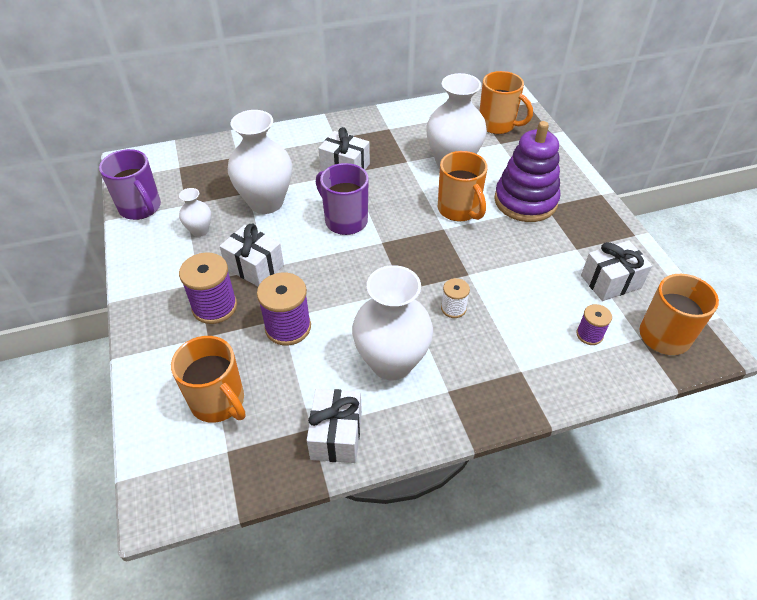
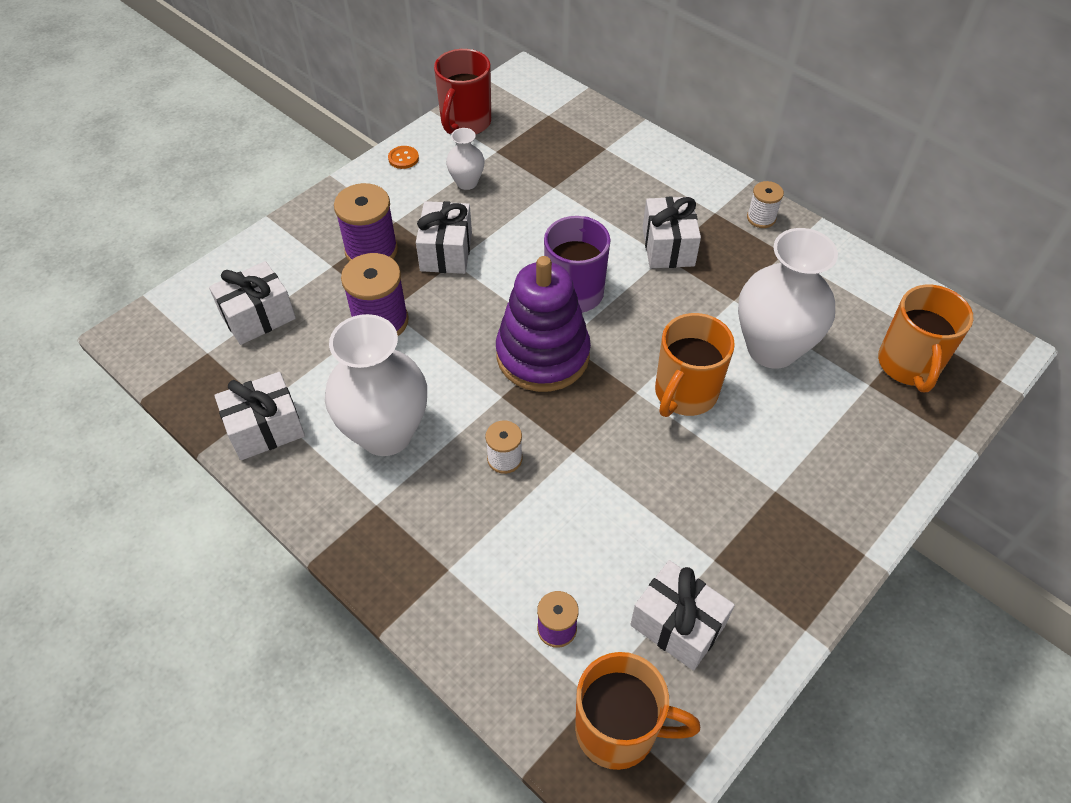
camera: 60 degrees right, 5 degrees up
purple mug [99,149,161,220] -> red mug [434,49,491,134]
orange mug [171,336,246,423] -> white gift [209,261,296,345]
white vase [228,110,292,214] -> none
purple stacking toy [494,121,560,222] -> purple stacking toy moved to [496,256,591,392]
none -> orange button [388,146,419,169]
none -> white spool [747,181,784,228]

